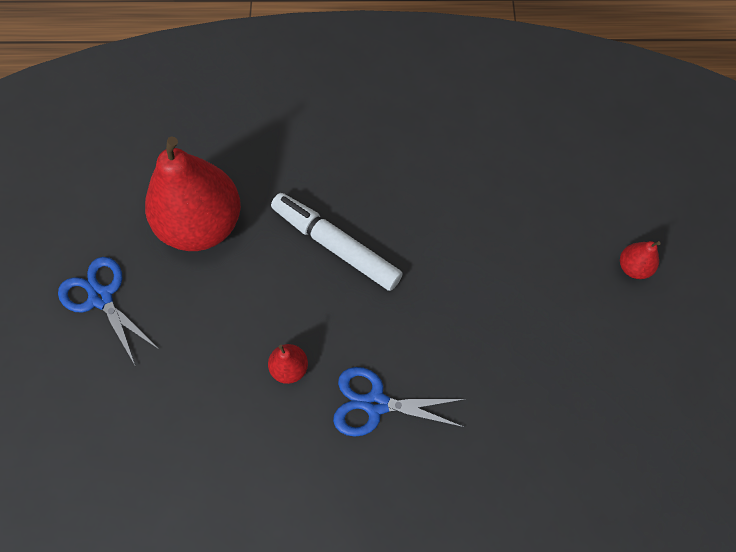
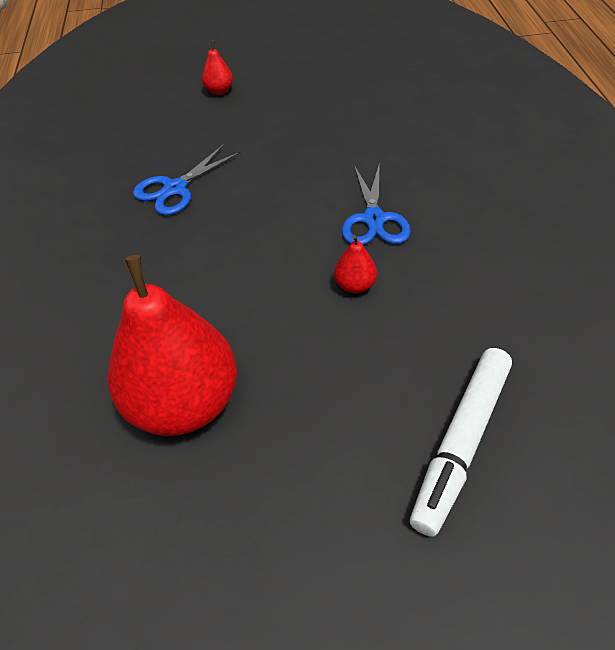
camera: 95 degrees left, 15 degrees down
blue scissors [58,257,157,367] -> blue scissors moved to [133,144,241,216]
white marker [271,193,403,291] -> white marker moved to [410,348,512,537]

